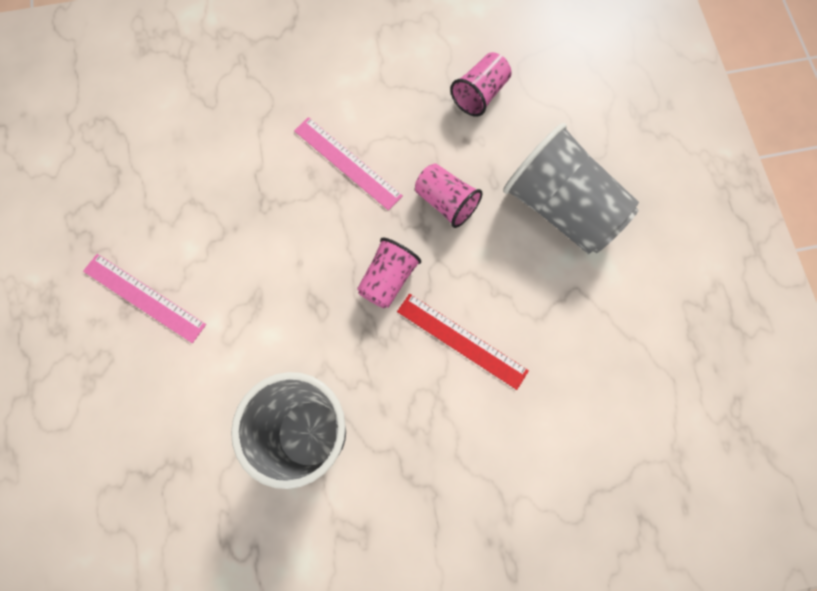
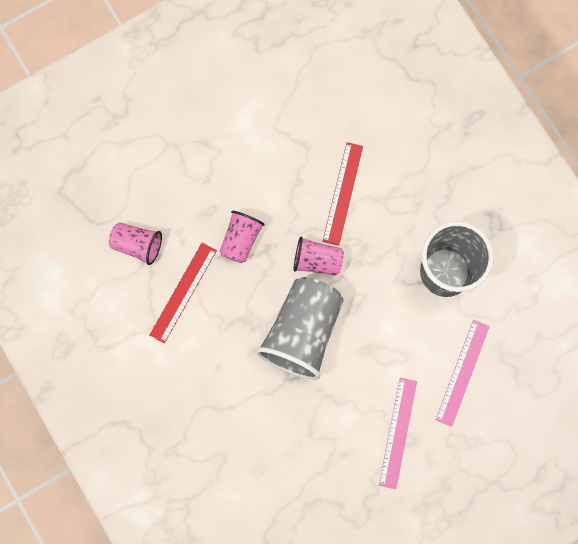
camera: 110 degrees left, 5 degrees up
pink ruler [294,117,403,211] -> pink ruler moved to [436,320,490,427]
grey cup [503,123,639,254] -> grey cup moved to [256,277,344,380]
none -> red ruler [150,243,217,343]

